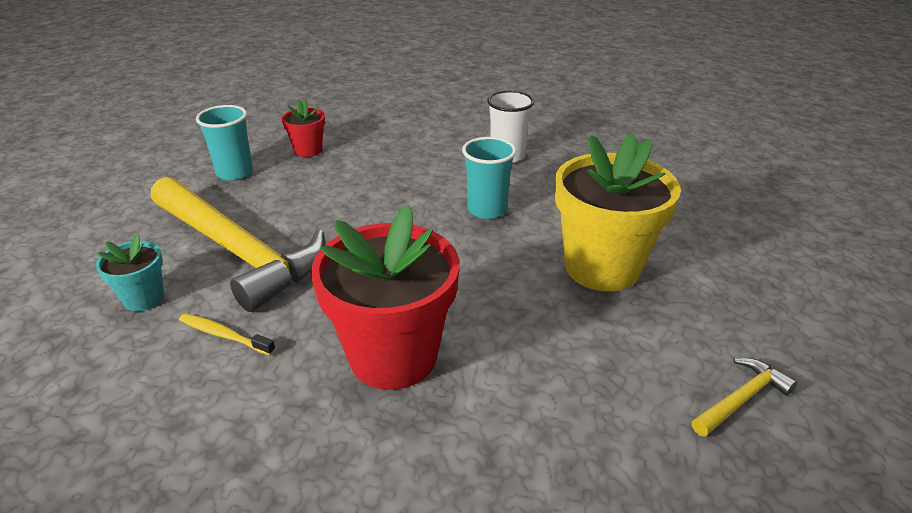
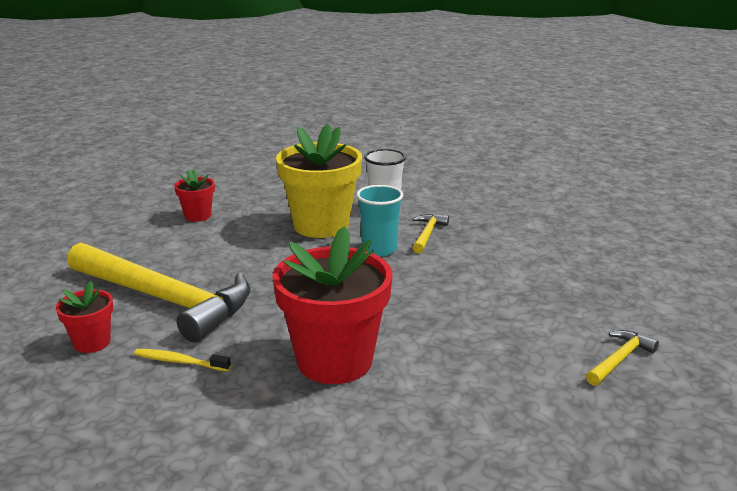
camera: 10 degrees left, 10 degrees down
turquoise flower pot [96,233,164,312] -> red flower pot [56,281,113,353]
turquoise cup [196,105,253,180] -> none
yellow flower pot [555,133,681,292] -> yellow flower pot moved to [276,124,362,238]
none -> yellow hammer [413,214,449,253]

